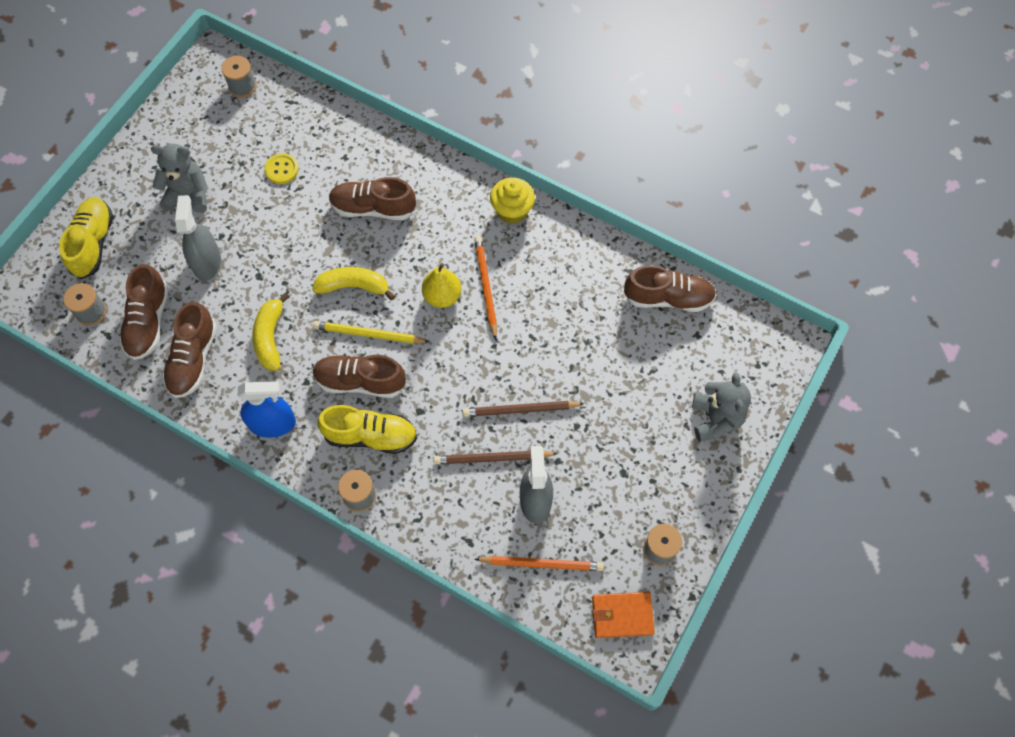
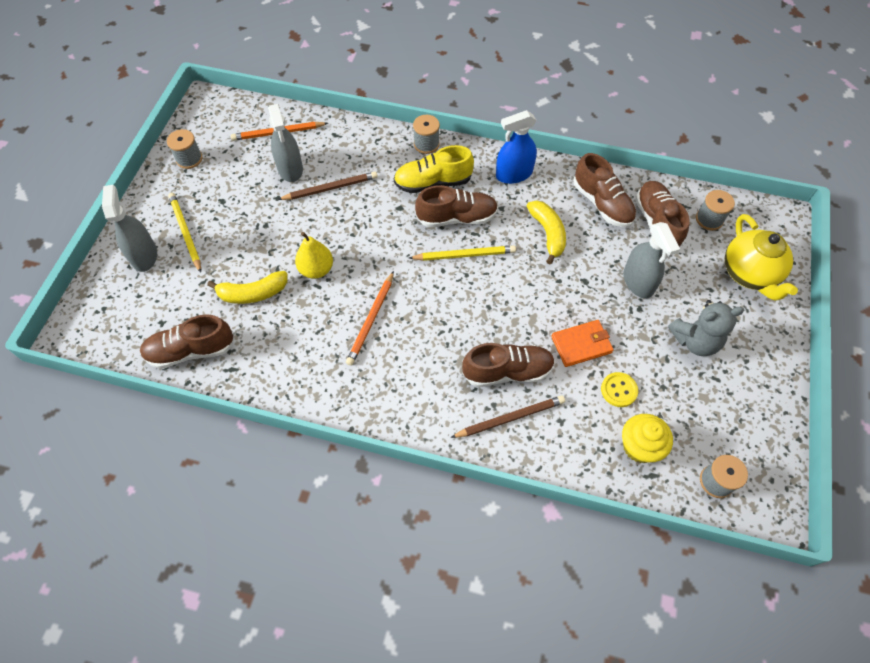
camera: 165 degrees right, 5 degrees down
yellow shoe [59,197,113,279] -> yellow teapot [725,214,798,301]
brown shoe [162,302,217,398] -> brown shoe turned 150 degrees clockwise [573,153,636,227]
yellow banana [312,267,395,300] -> yellow banana moved to [207,271,288,304]
yellow pear [422,263,461,308] -> yellow pear moved to [295,232,333,279]
brown pencil [463,401,584,417] -> brown pencil moved to [450,395,565,438]
orange pencil [474,236,497,340] -> orange pencil turned 45 degrees clockwise [346,271,394,366]
yellow cupcake [490,178,535,224] -> yellow cupcake moved to [622,414,673,463]
orange wallet [592,592,655,638] -> orange wallet moved to [551,320,614,367]
grey teddy bear [692,372,751,442] -> grey spray bottle [102,185,157,272]
none -> yellow pencil [168,193,201,273]

